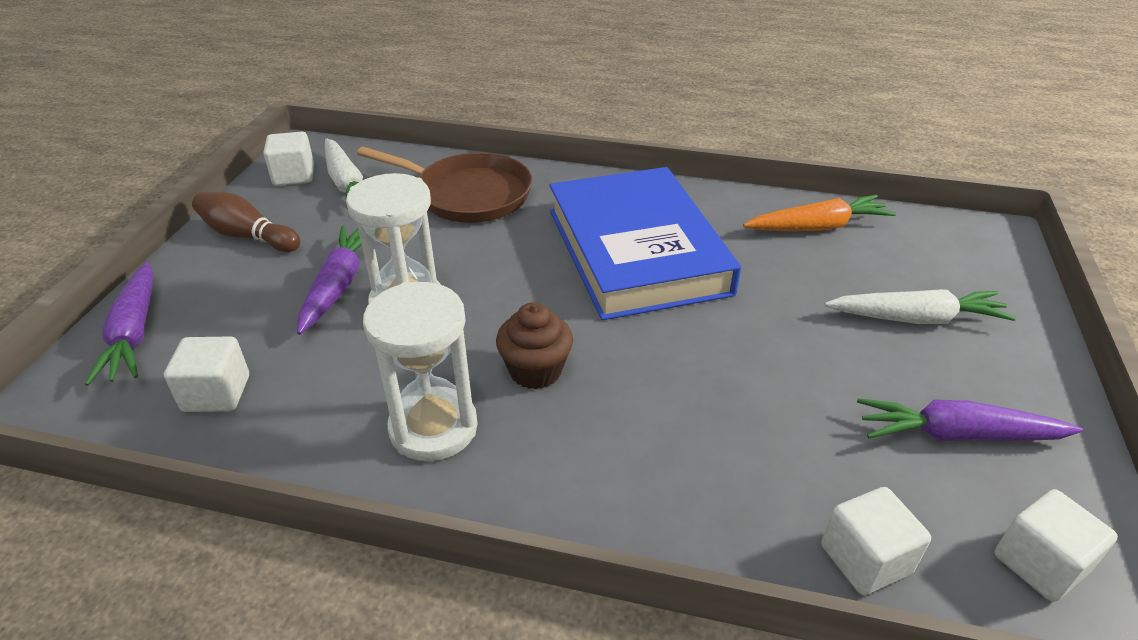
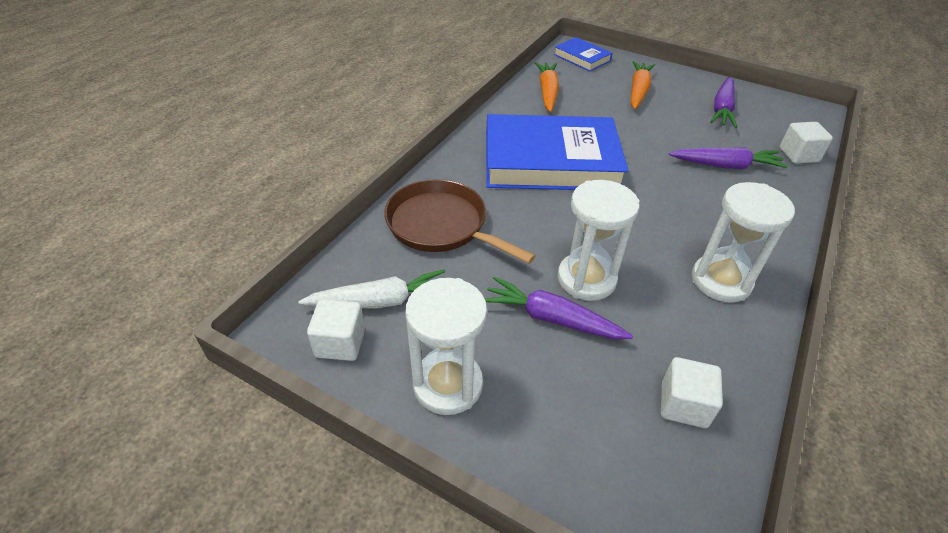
camera: 75 degrees left, 5 degrees up
purple carrot [85,262,154,386] -> purple carrot moved to [669,147,788,169]
brown bowling pin [192,192,300,252] -> white hourglass [405,278,487,415]
brown pan [357,147,532,223] -> brown pan turned 90 degrees counterclockwise [384,179,535,264]
brown cupcake [496,302,573,389] -> none
white carrot [824,289,1016,324] -> orange carrot [631,61,655,109]
white cube [994,489,1118,602] -> none
none -> blue book [554,37,613,71]

